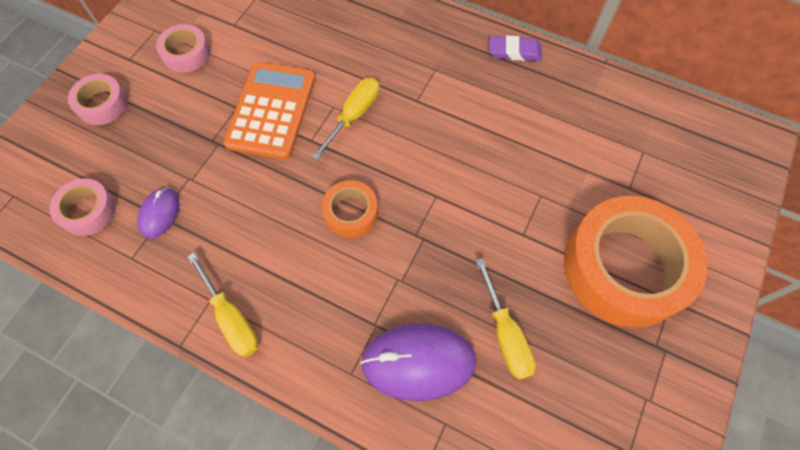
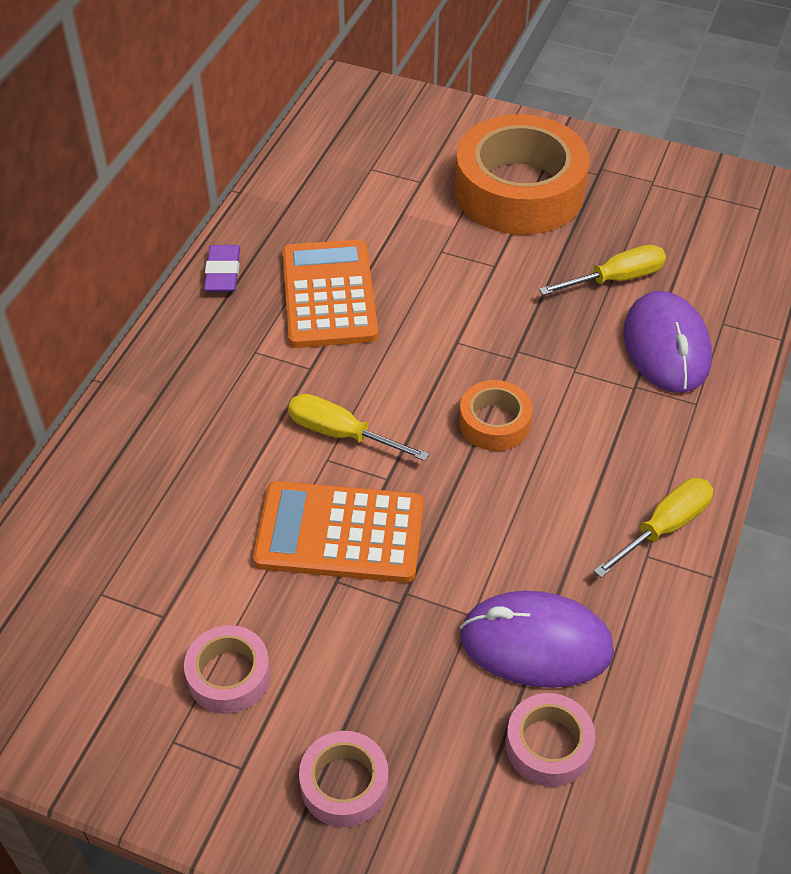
camera: 95 degrees left, 15 degrees down
purple mouse [137,188,180,239] -> purple mouse [460,591,614,688], size x1.84
none -> orange calculator [282,239,378,348]

